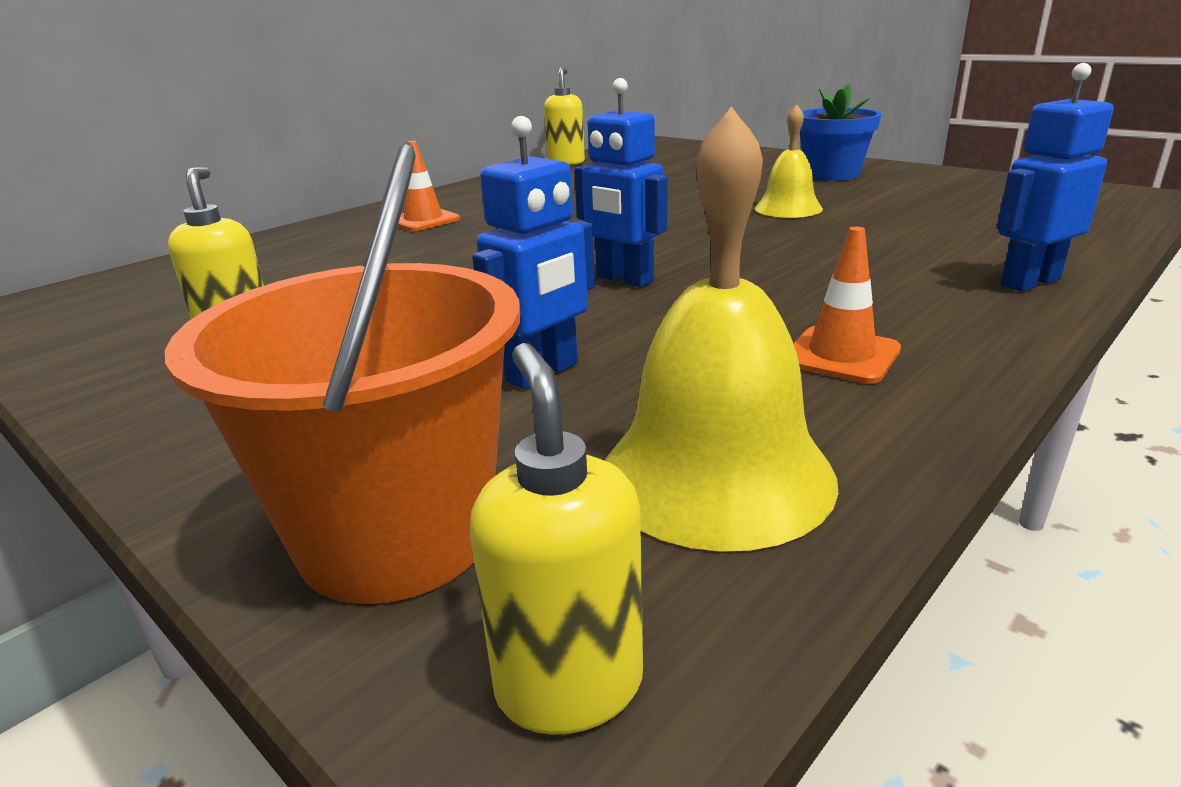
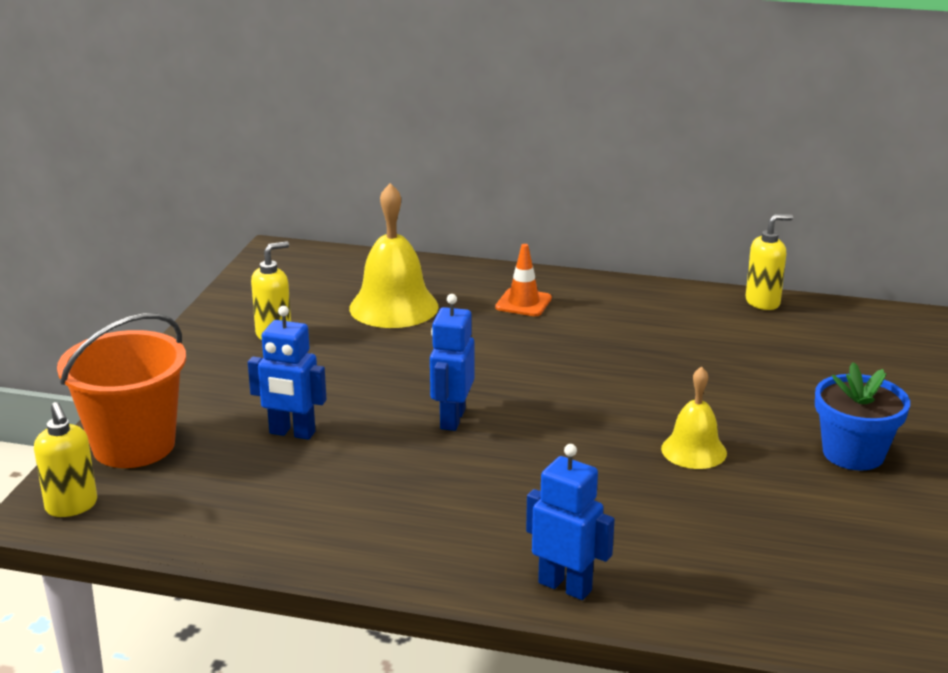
camera: 60 degrees right, 0 degrees up
yellow soap dispenser [470,343,643,735] -> yellow soap dispenser turned 105 degrees clockwise [34,402,97,517]
yellow bell [605,106,839,552] -> yellow bell moved to [349,183,439,328]
orange traffic cone [793,227,901,384] -> none

